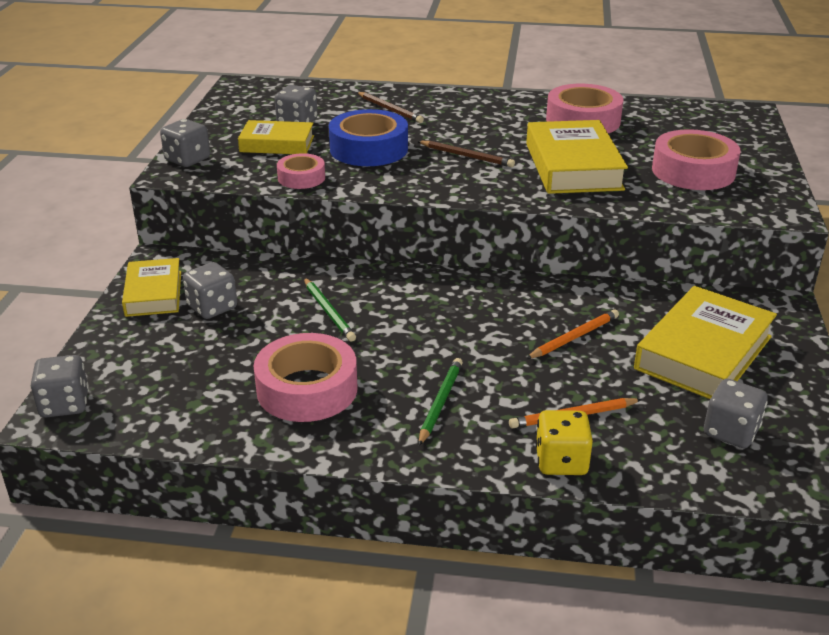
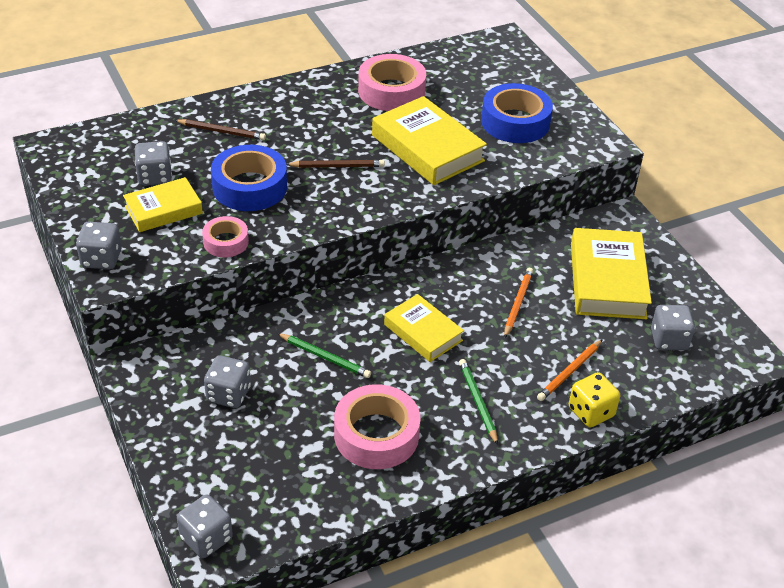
camera: 35 degrees left, 10 degrees up
yellow book [122,258,181,317] -> yellow book moved to [384,294,464,362]
pink tape [652,129,741,190] -> blue tape [481,83,553,143]

